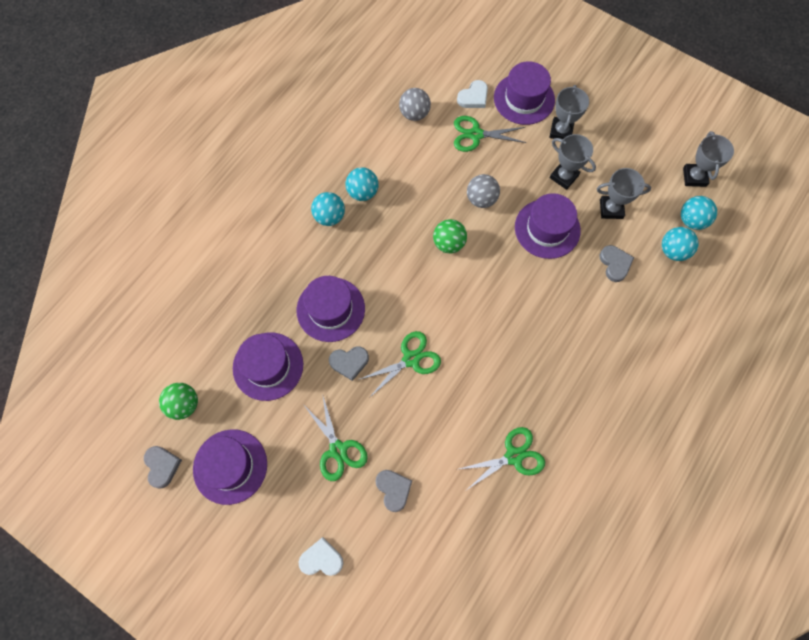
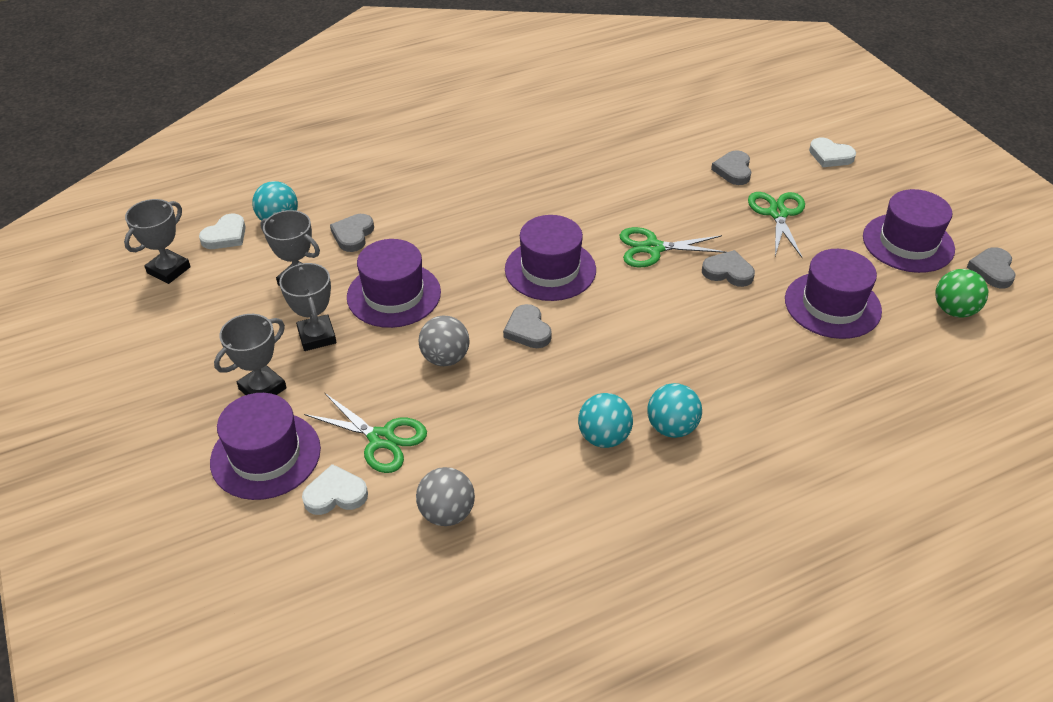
camera: 150 degrees left, 25 degrees down
purple hat [297,276,365,342] -> purple hat moved to [505,215,596,301]
green ball [433,219,467,253] -> grey heart [503,304,552,348]
green scissors [459,427,545,489] -> none
turquoise ball [681,196,717,230] -> white heart [199,213,246,249]

